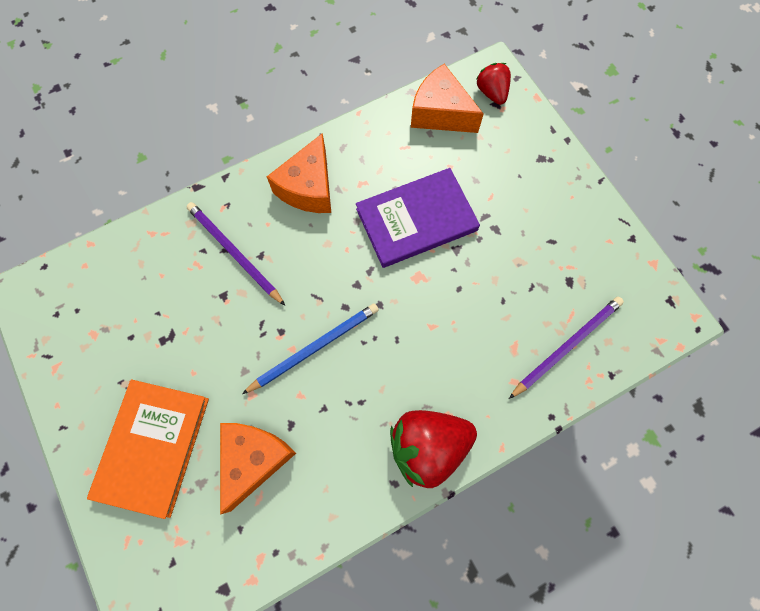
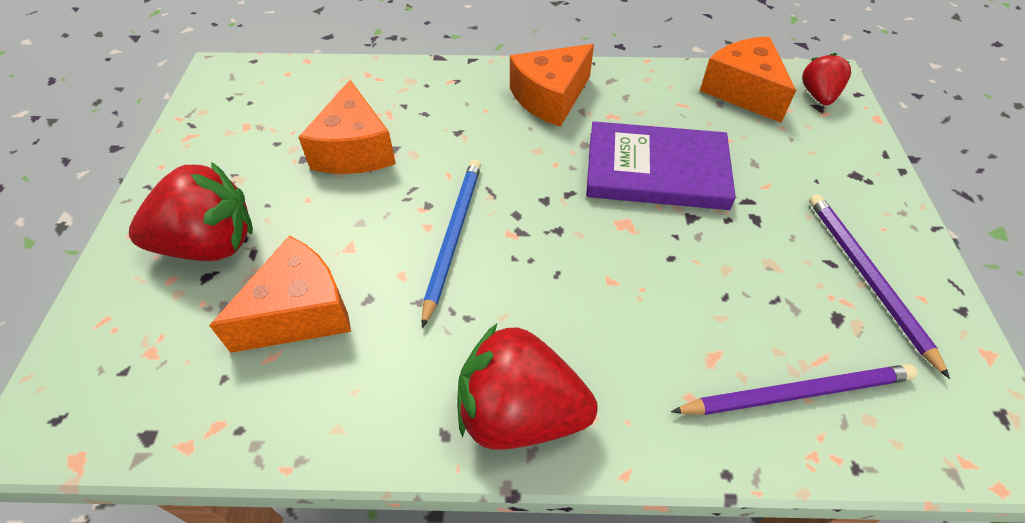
camera: 30 degrees right, 20 degrees down
orange book [87,380,209,519] -> red strawberry [129,162,253,261]
purple pencil [186,202,285,305] -> purple pencil moved to [809,194,950,379]
blue pencil [242,303,379,394] -> blue pencil turned 75 degrees counterclockwise [422,159,481,328]
none -> orange cheese [298,80,396,174]

